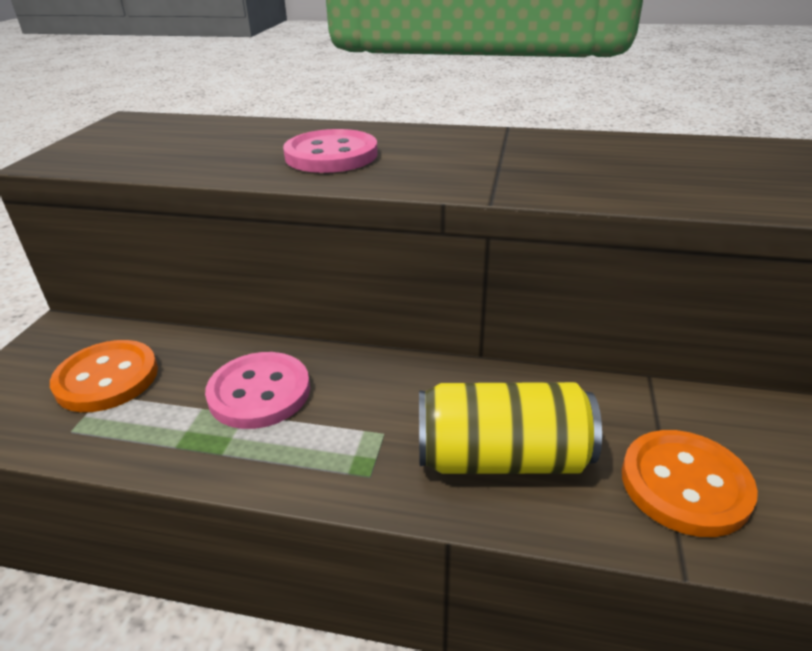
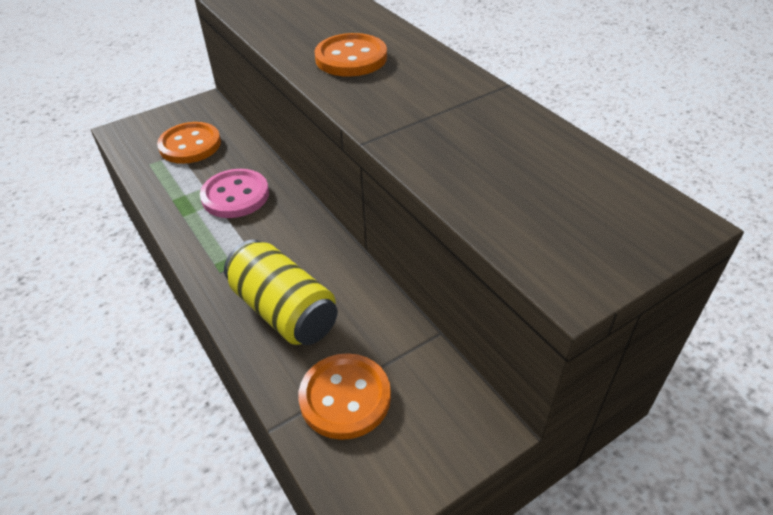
camera: 45 degrees right, 10 degrees up
pink button [283,129,378,173] -> orange button [314,33,387,77]

